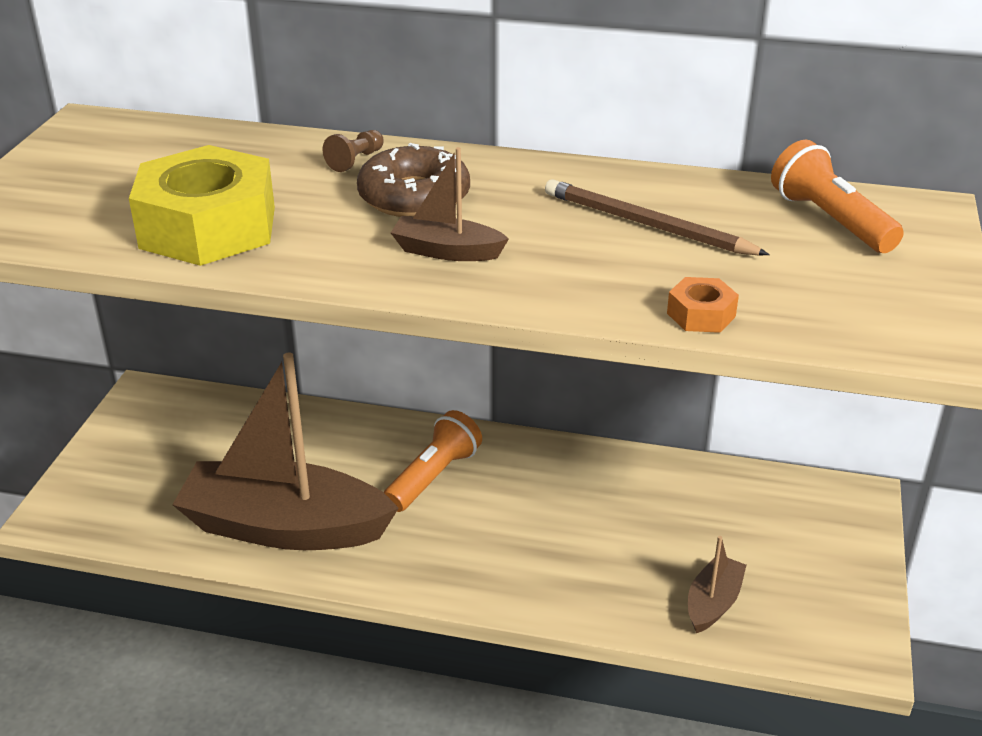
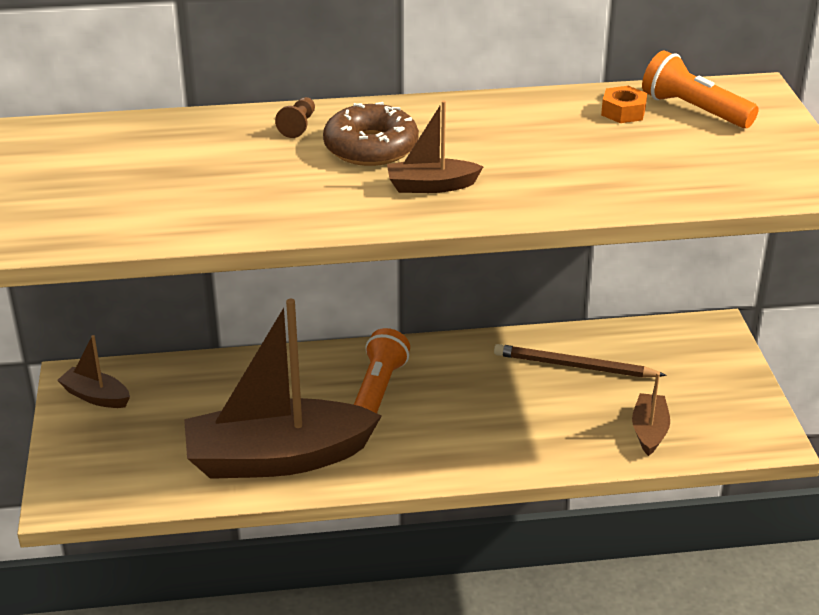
camera: 20 degrees left, 0 degrees up
yellow nut [129,145,275,266] -> none
brown pencil [545,179,770,256] -> brown pencil moved to [494,344,667,378]
orange nut [667,277,739,333] -> orange nut moved to [601,86,647,123]
none -> brown boat [57,335,130,408]

